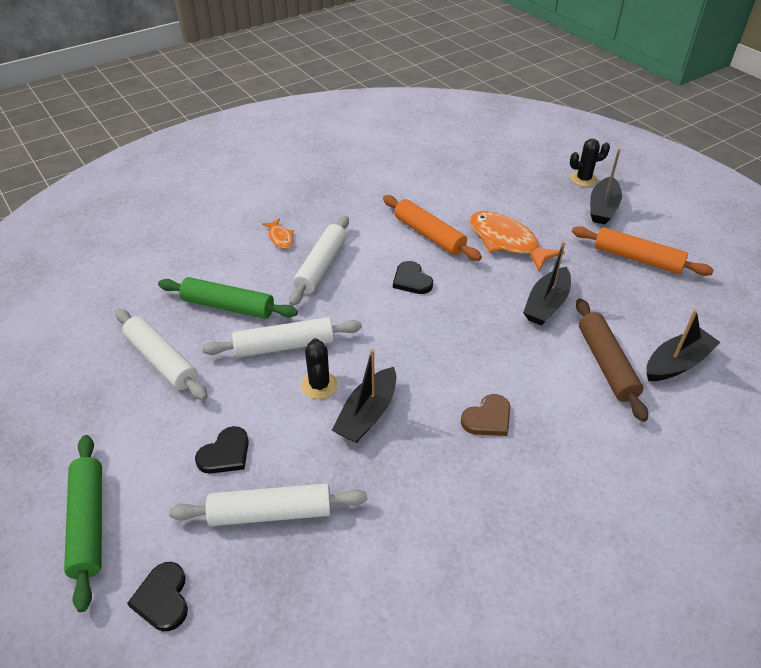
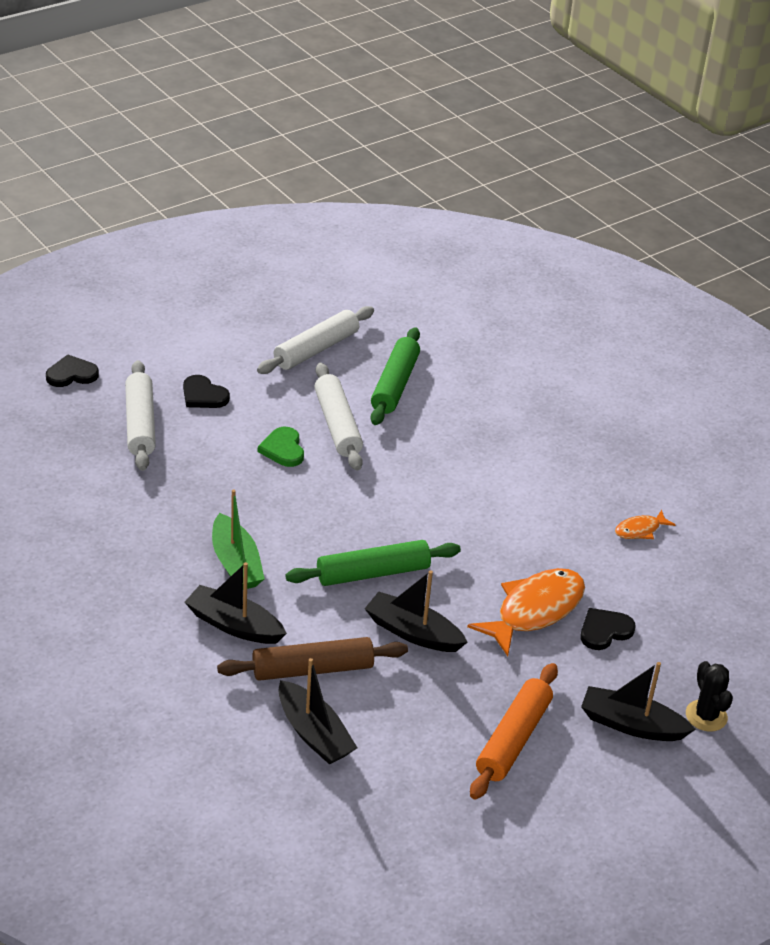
camera: 85 degrees right, 5 degrees down
green rolling pin [64,435,102,612] -> green rolling pin moved to [285,540,461,586]
orange fish [262,218,294,249] -> orange fish moved to [615,510,675,539]
white rolling pin [289,216,349,306] -> none
black cactus [301,338,338,399] -> green heart [258,427,304,467]
black boat [331,349,396,443] -> black boat moved to [185,562,287,644]
orange rolling pin [383,195,482,261] -> none
black heart [393,261,433,294] -> black heart moved to [580,608,636,650]
brown heart [461,394,510,436] -> green boat [212,489,265,589]

